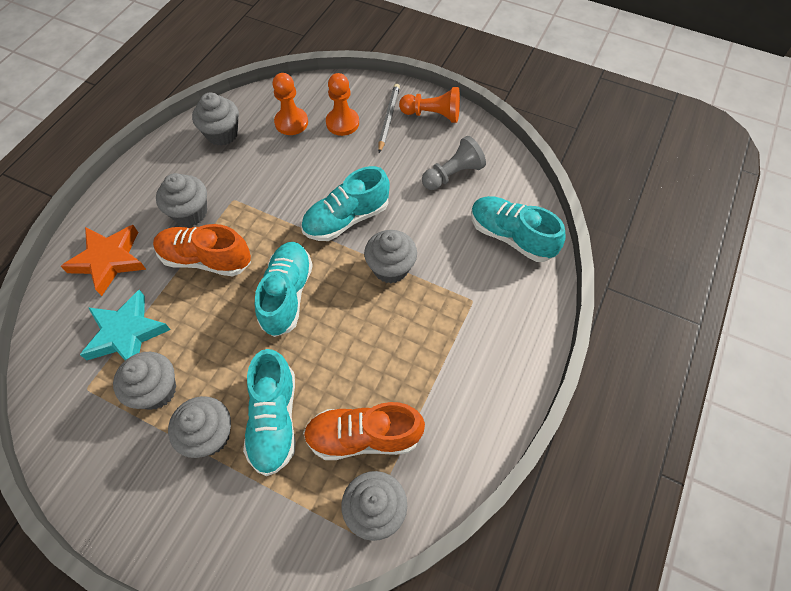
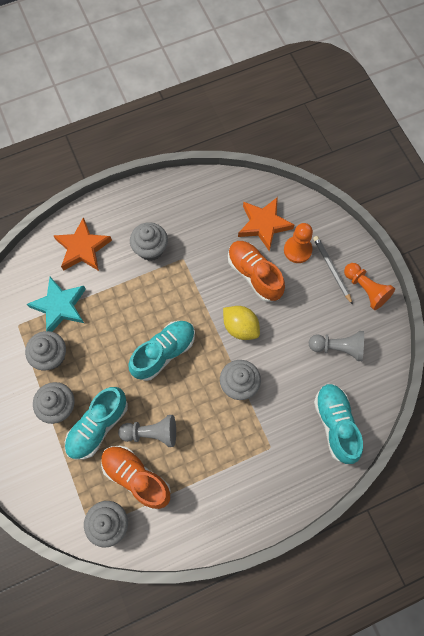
camera: 40 degrees right, 10 degrees up
orange shoe [153,224,251,276] -> orange shoe moved to [228,241,285,302]
grey cupcake [192,92,239,146] -> none
orange pawn [273,73,308,135] -> orange star [238,197,294,251]
turquoise shoe [301,166,390,241] -> yellow lemon [223,306,260,340]
grey pencil [378,84,400,153] -> grey pencil turned 75 degrees counterclockwise [313,236,353,305]
none -> grey pawn [118,415,176,447]

